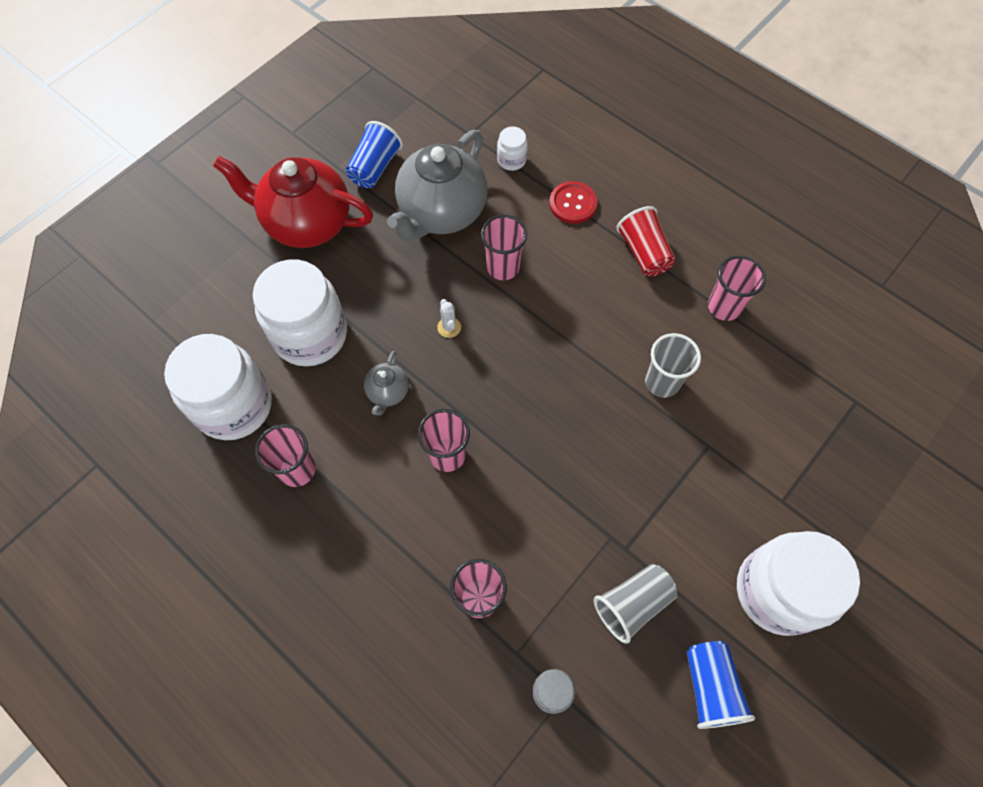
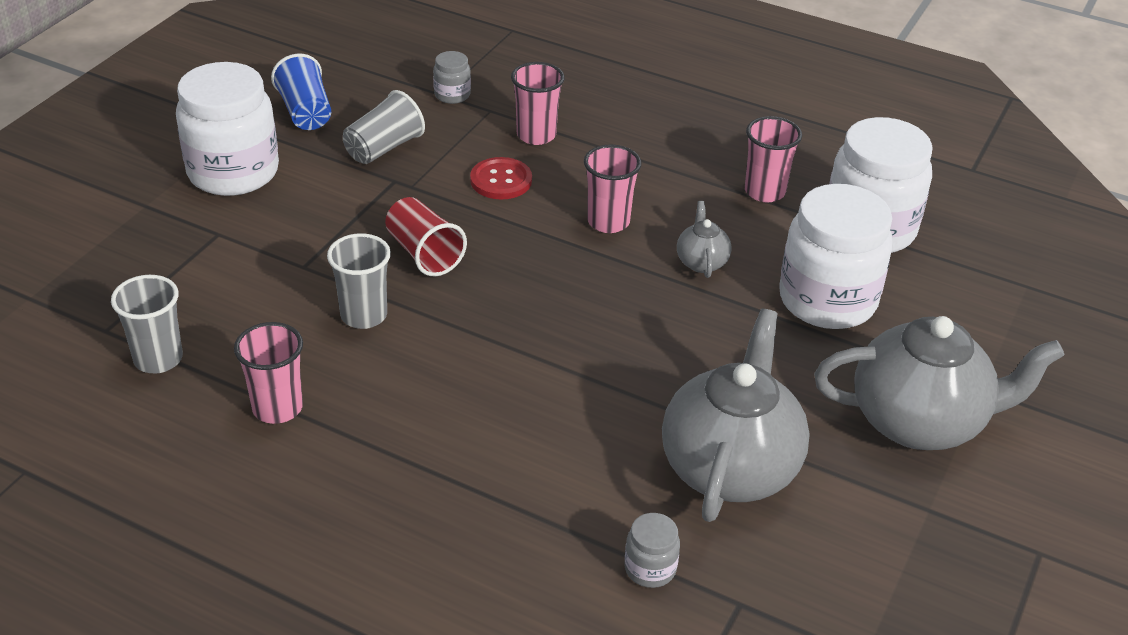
camera: 165 degrees right, 25 degrees down
red teapot [213,156,373,248] -> grey teapot [814,316,1065,450]
blue cup [346,121,403,188] -> none
white cactus [437,299,461,338] -> none
pink cup [481,215,527,280] -> none
white jar [497,127,528,171] -> grey jar [624,513,680,588]
red button [549,181,597,224] -> red button moved to [470,157,532,200]
red cup [616,206,675,277] -> red cup moved to [385,197,467,276]
none -> grey cup [111,275,183,374]

